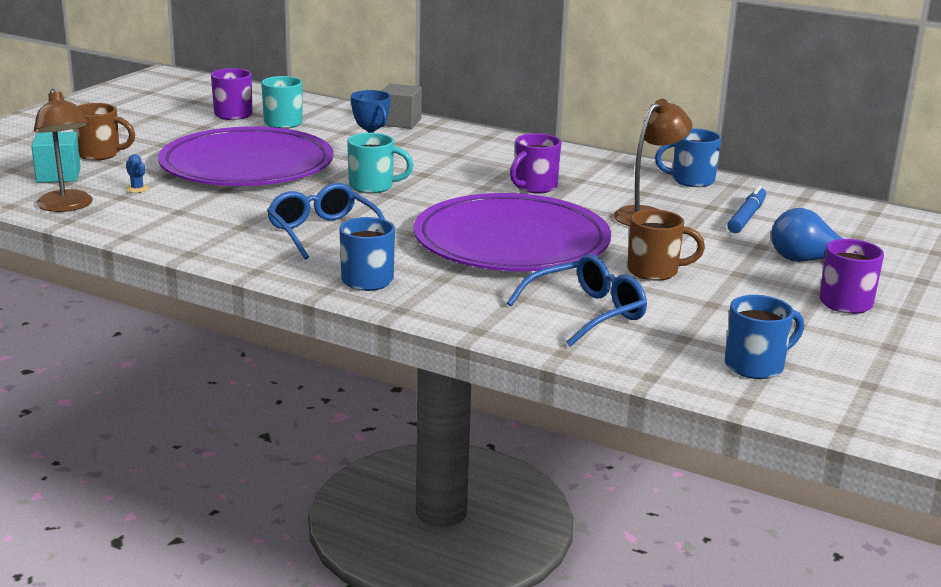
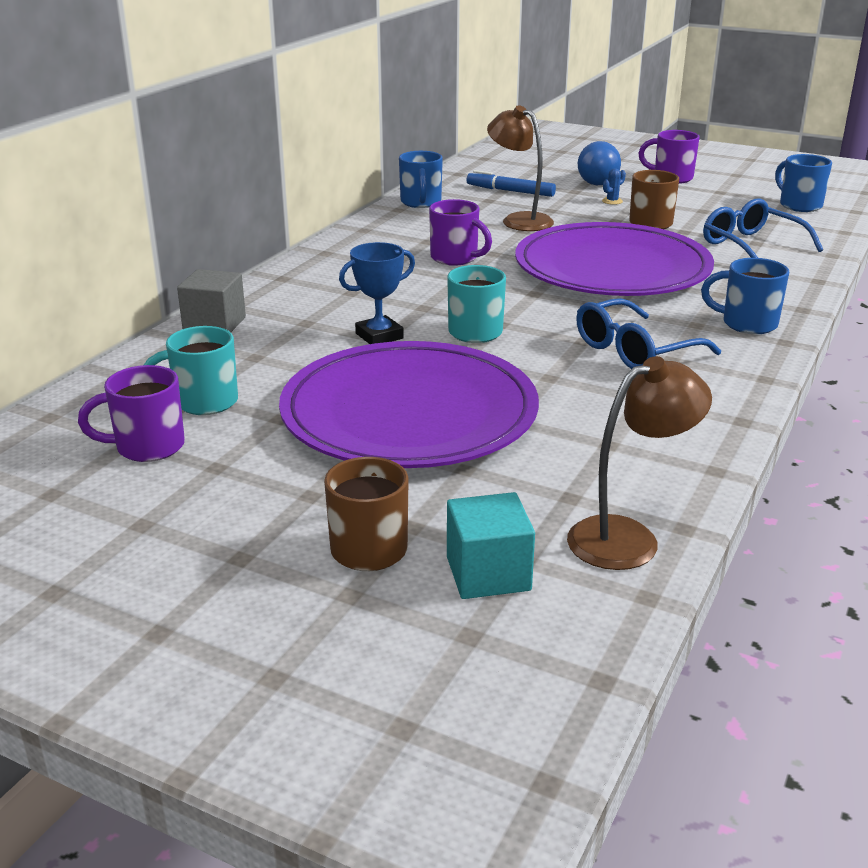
camera: 90 degrees left, 5 degrees up
blue cactus [126,154,149,193] -> blue cactus moved to [602,168,626,205]

